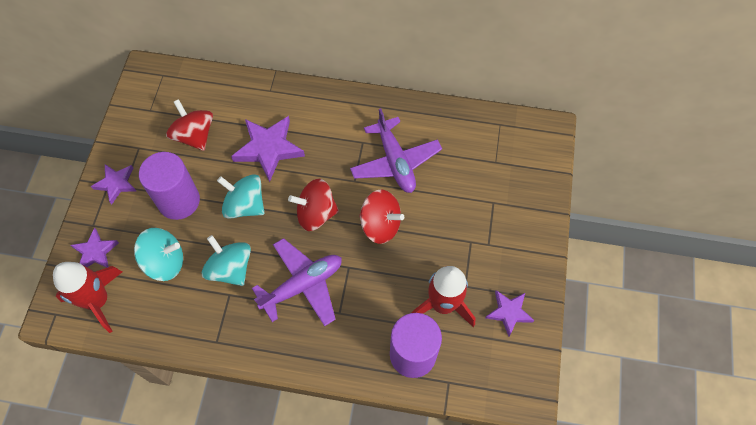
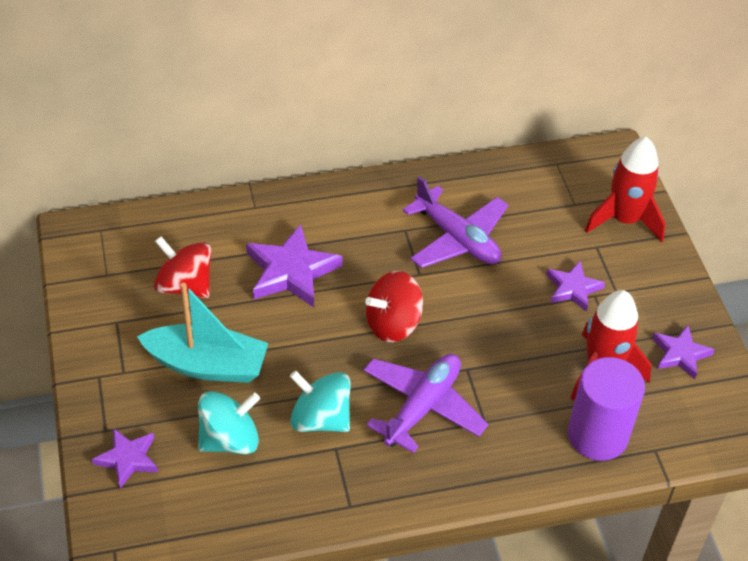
camera: 25 degrees left, 15 degrees down
red rocket [53,262,122,333] -> red rocket moved to [585,137,665,242]
purple star [91,164,136,205] -> purple star moved to [546,261,605,312]
purple cylinder [139,152,200,220] -> turquoise boat [137,283,268,383]
turquoise spinning top [217,174,265,219] -> none
red spinning top [359,189,404,244] -> none

